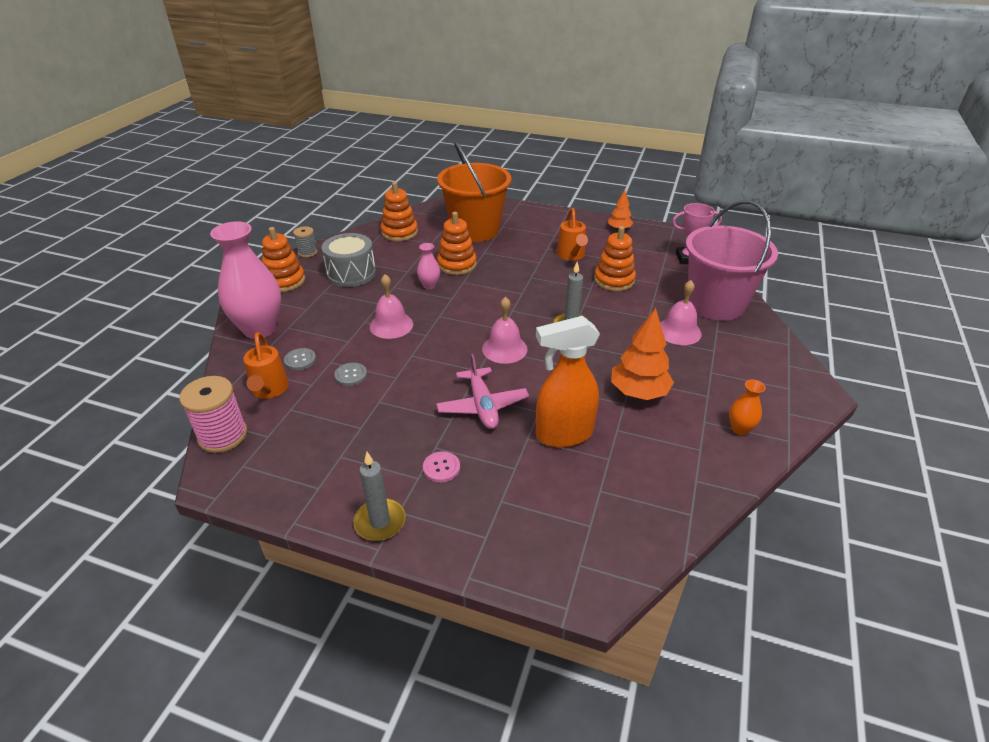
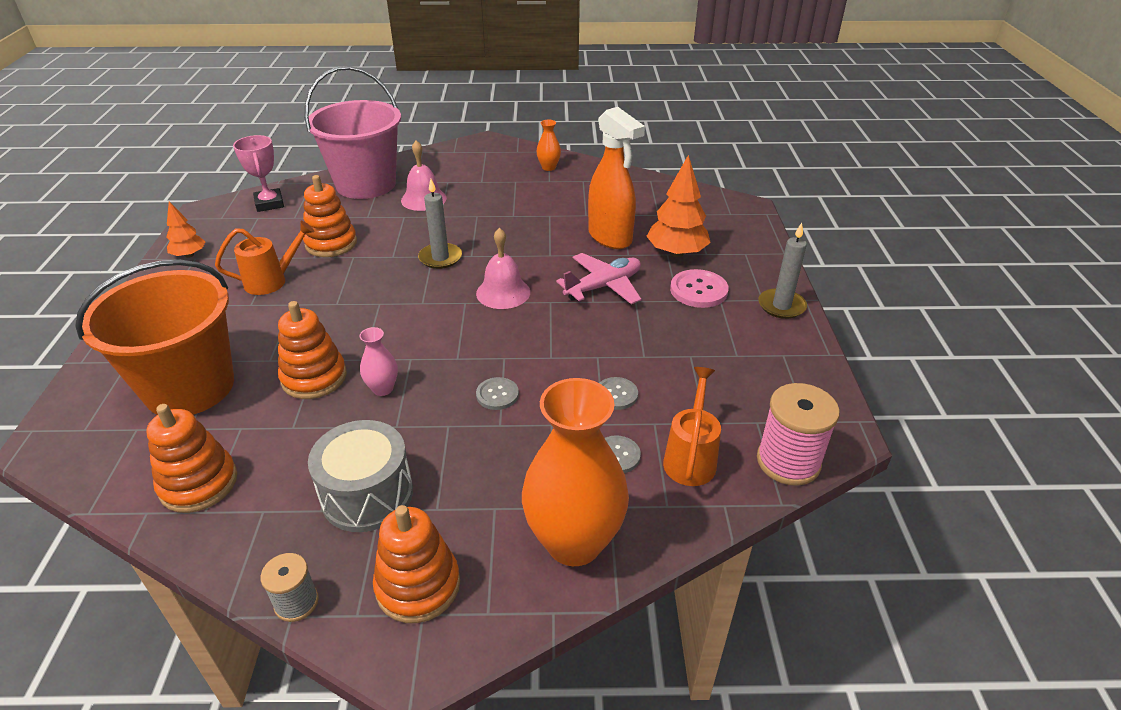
camera: 110 degrees left, 0 degrees up
pink vase [210,221,281,339] -> orange vase [522,378,629,566]
orange watering can [243,332,289,399] -> orange watering can turned 45 degrees counterclockwise [663,367,721,486]
pink bell [370,274,413,339] -> grey button [476,377,519,410]
pink button [423,451,460,482] -> pink button [670,269,729,308], size x1.59
orange tree [611,308,674,400] -> orange tree moved to [646,155,711,257]

